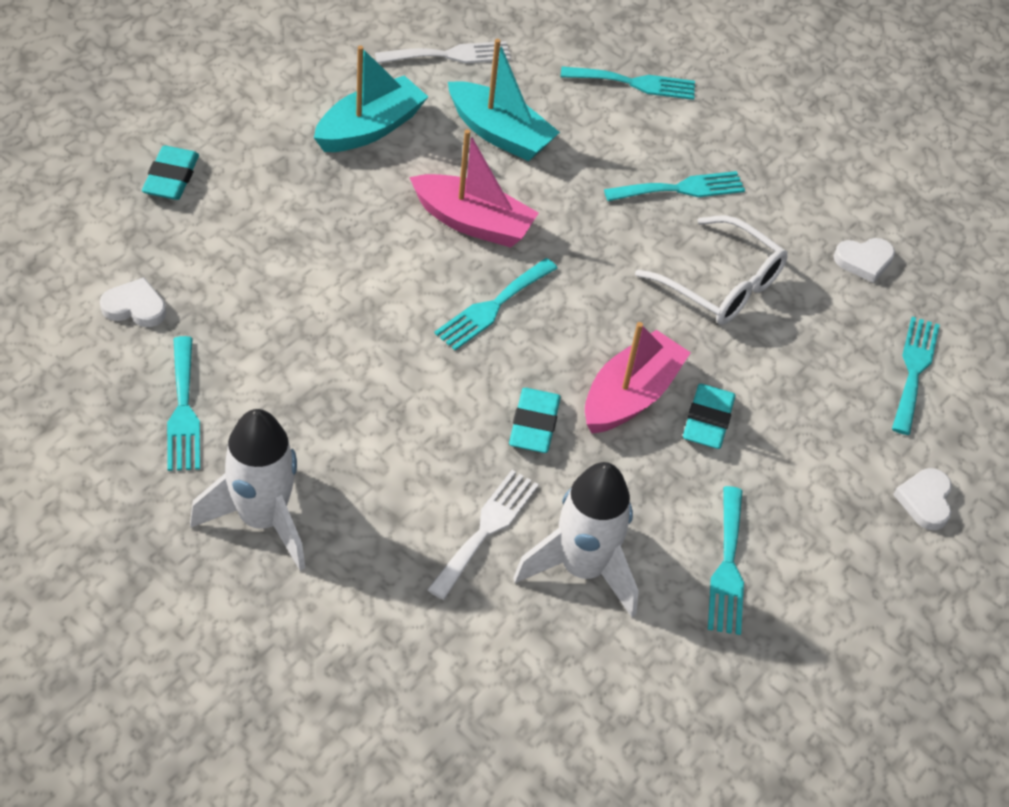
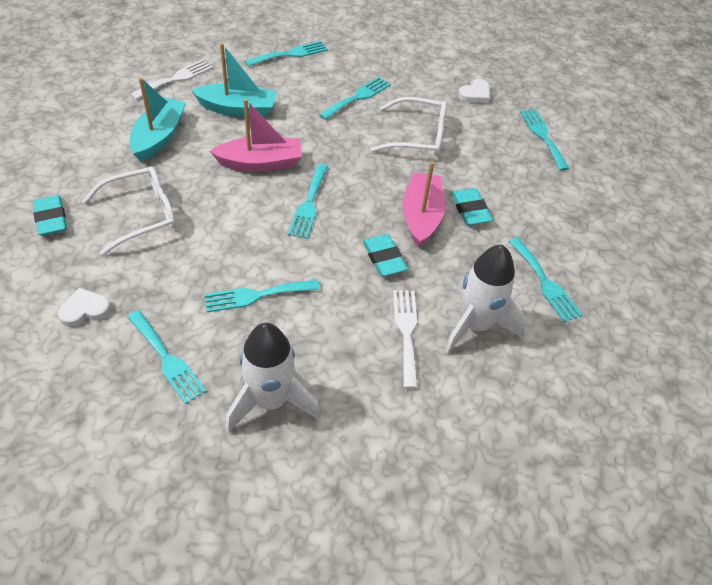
camera: 30 degrees left, 0 degrees up
white heart [893,468,952,530] -> none
none -> white glasses [82,166,176,255]
none -> turquoise fork [204,280,320,312]

